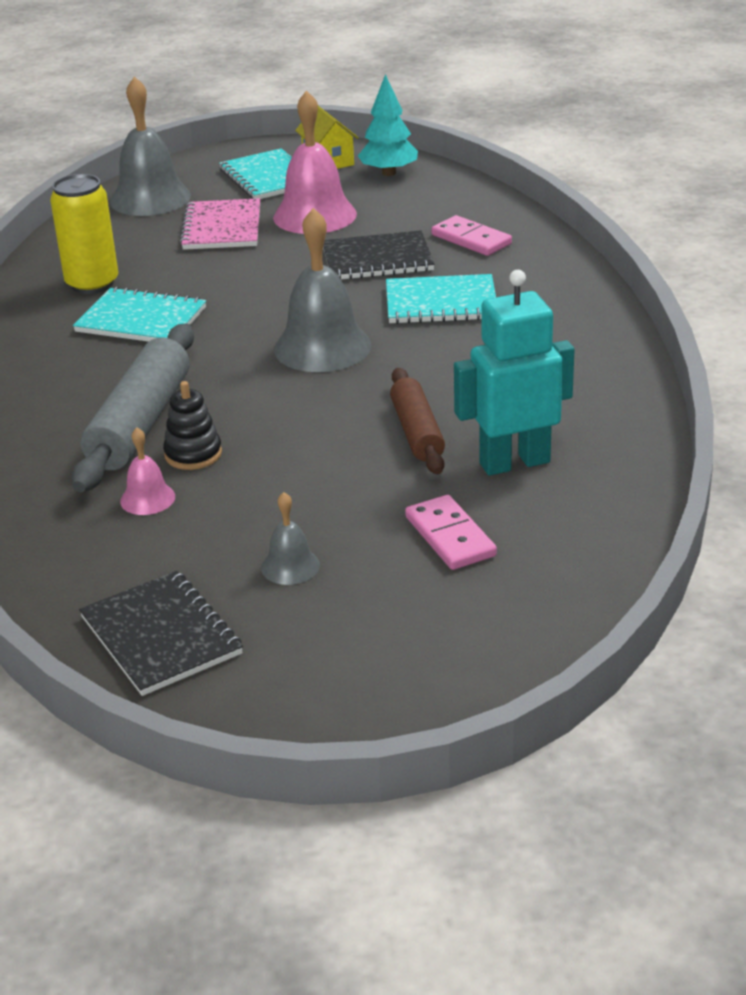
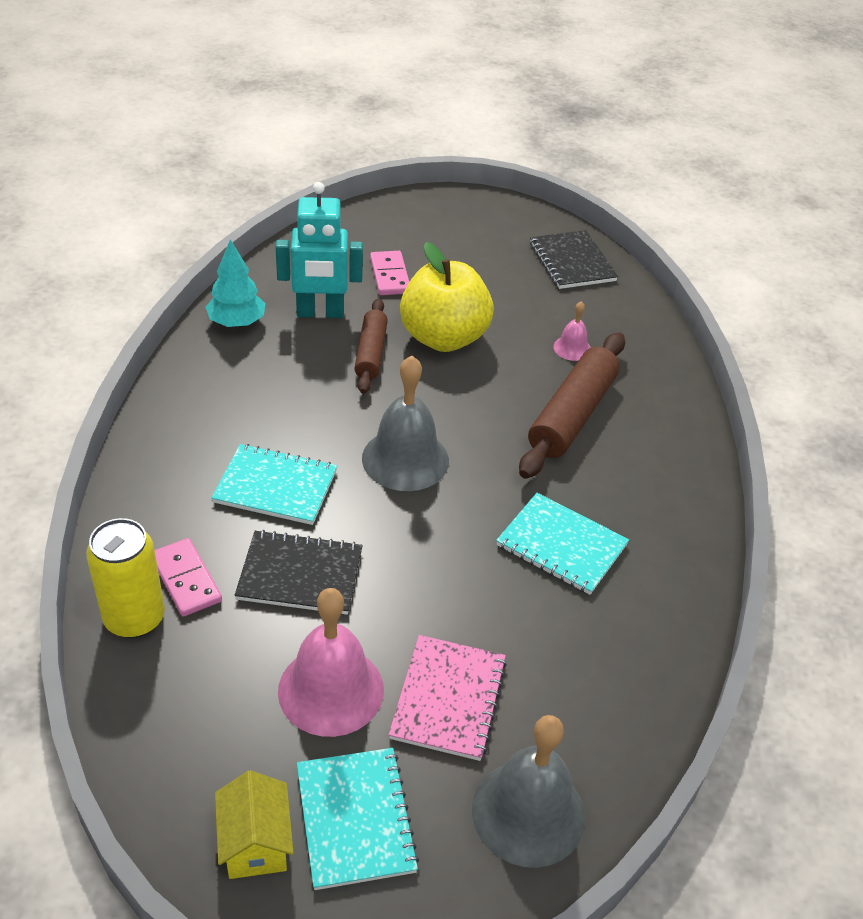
camera: 170 degrees left, 10 degrees up
yellow can [50,174,118,294] -> yellow can moved to [86,518,165,638]
grey rolling pin [72,323,194,492] -> brown rolling pin [519,332,625,479]
black stacking toy [163,381,222,470] -> none
grey bell [261,492,320,585] -> none
turquoise tree [358,74,418,176] -> turquoise tree moved to [205,239,266,327]
none -> yellow apple [400,242,494,352]

